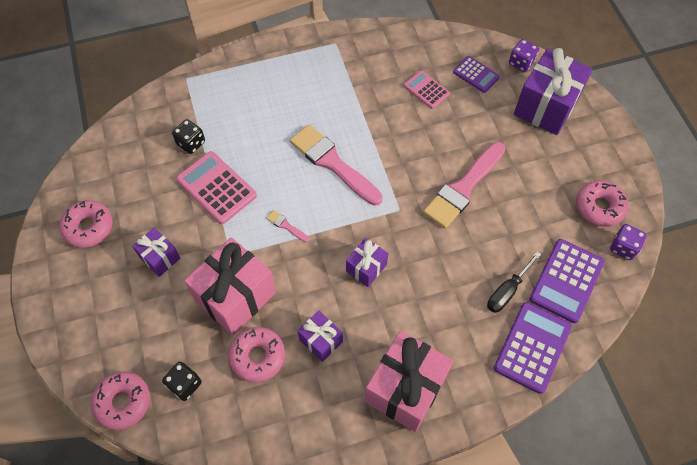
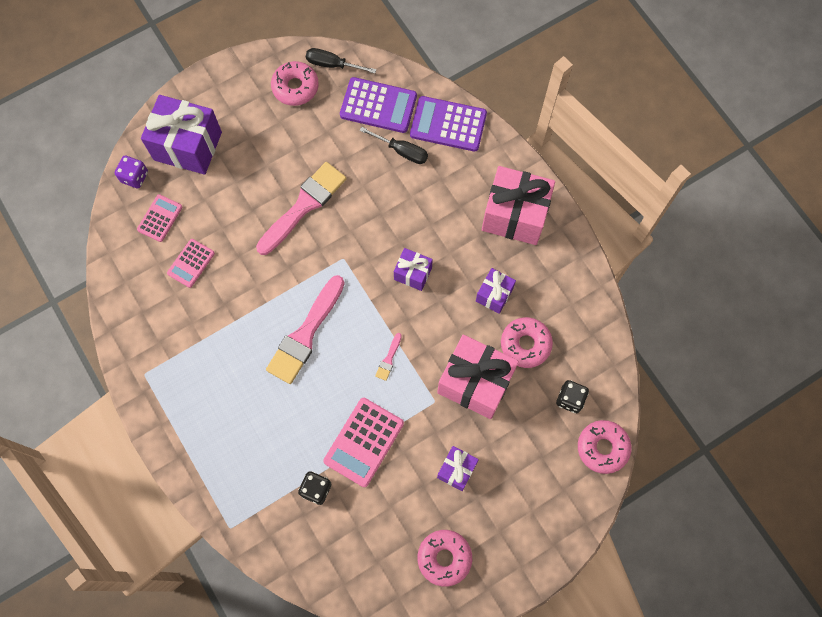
camera: 105 degrees left, 10 degrees up
pink brush [423,142,506,229] -> pink brush turned 75 degrees counterclockwise [256,162,347,255]
purple calculator [453,56,500,93] -> pink calculator [137,194,183,242]
purple dice [610,224,647,260] -> black screwdriver [306,48,376,73]

